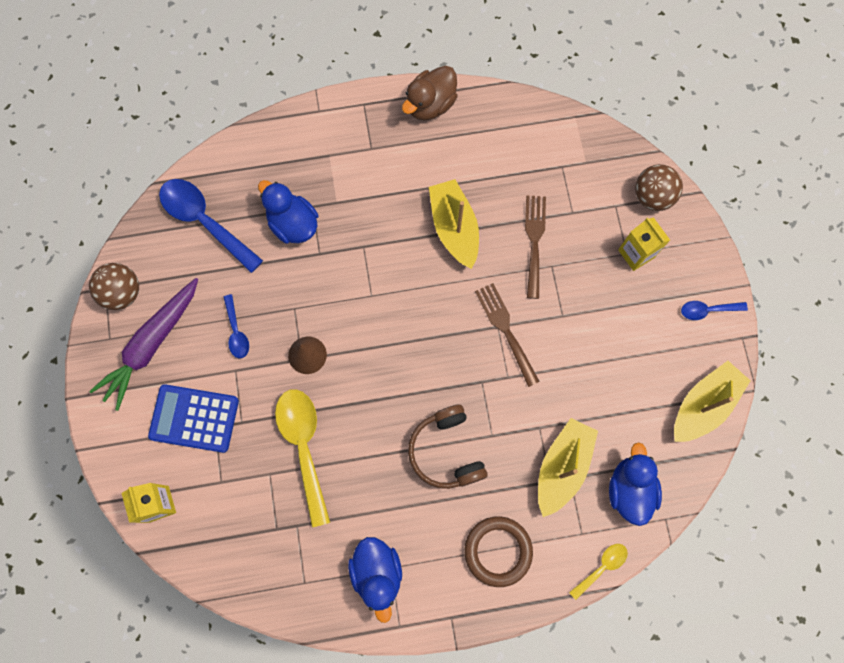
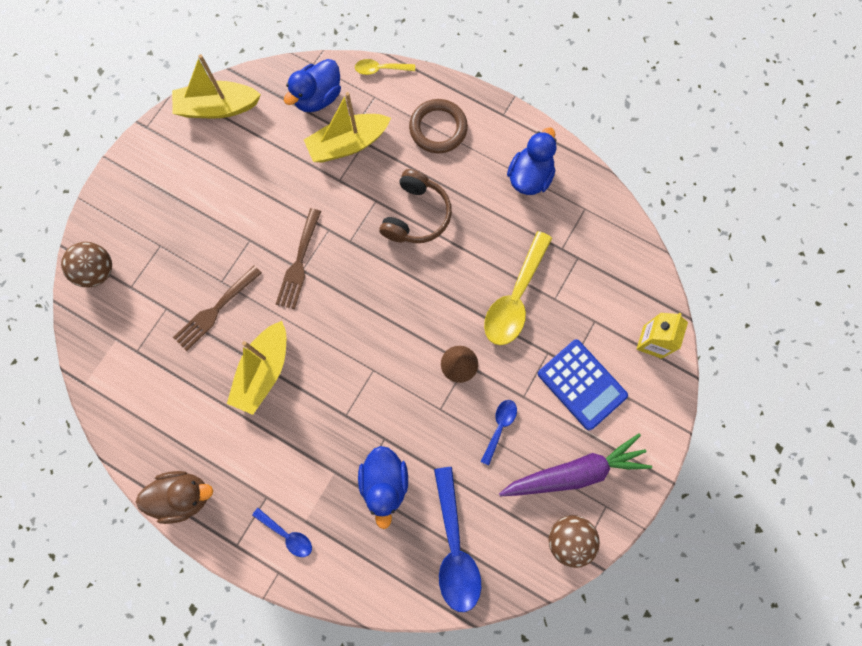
camera: 140 degrees left, 0 degrees up
yellow carton [618,217,670,271] -> none
blue spoon [681,301,748,320] -> blue spoon moved to [252,508,312,557]

